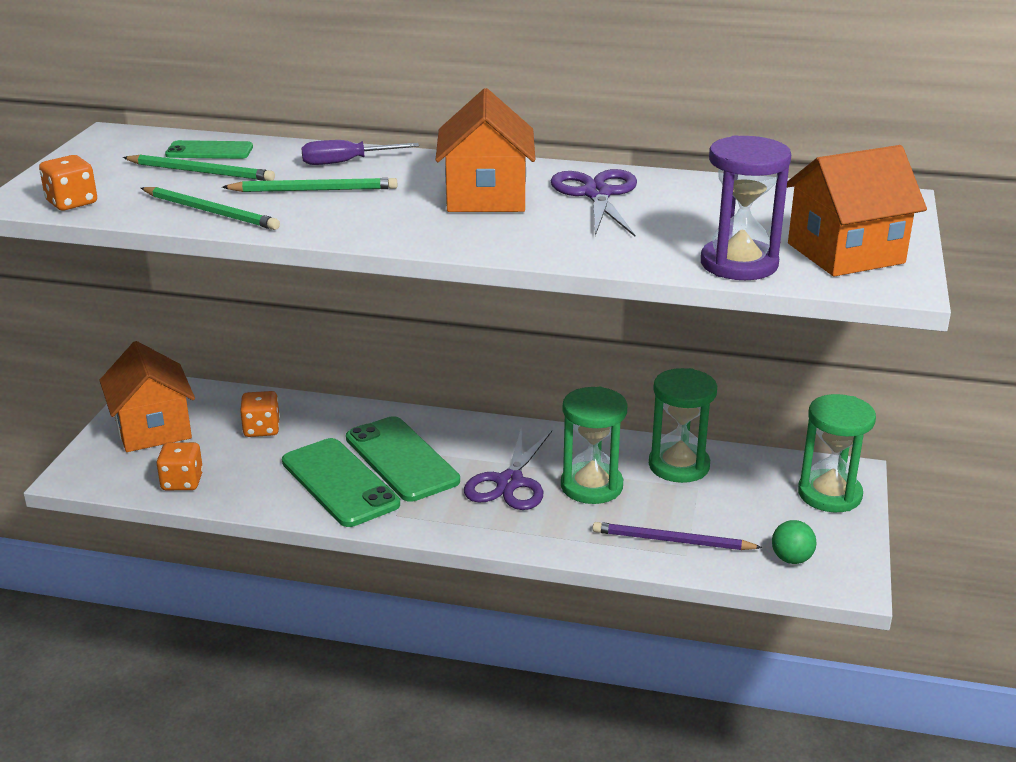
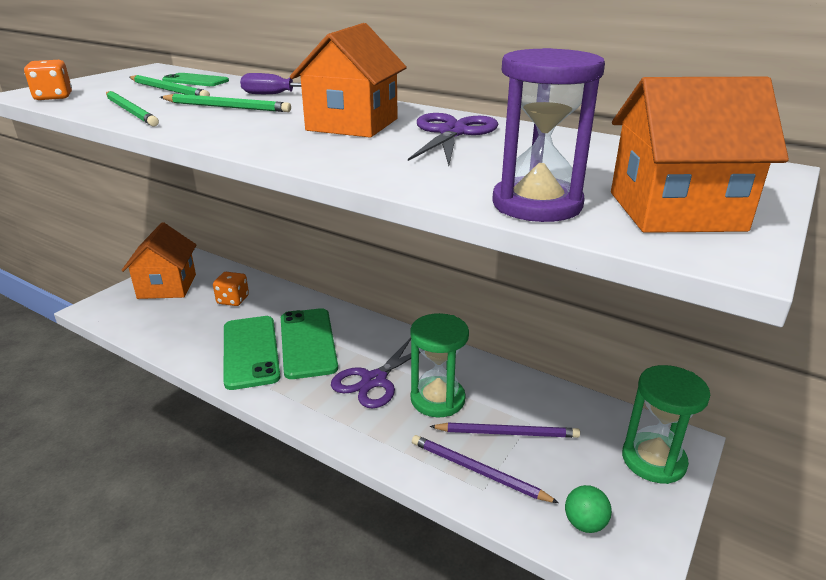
camera: 20 degrees right, 0 degrees up
orange dice [156,442,203,490] -> none
green hourglass [649,368,717,483] -> none
none -> purple pencil [430,423,580,438]

